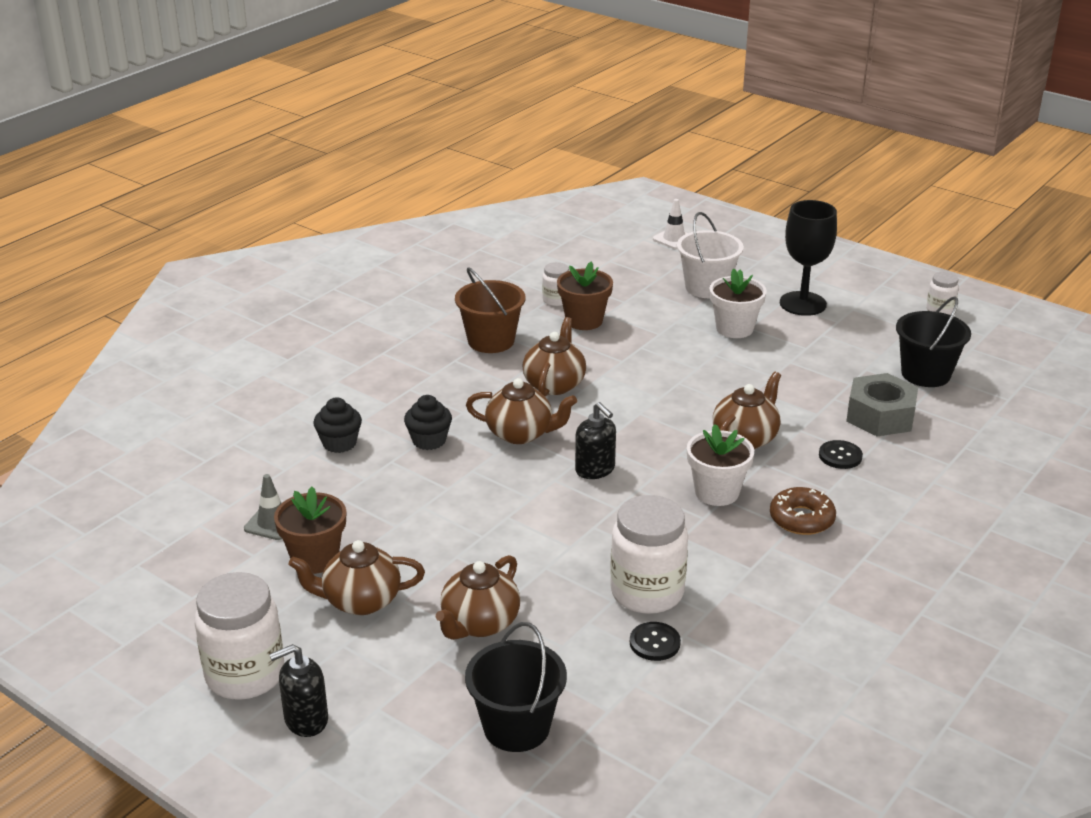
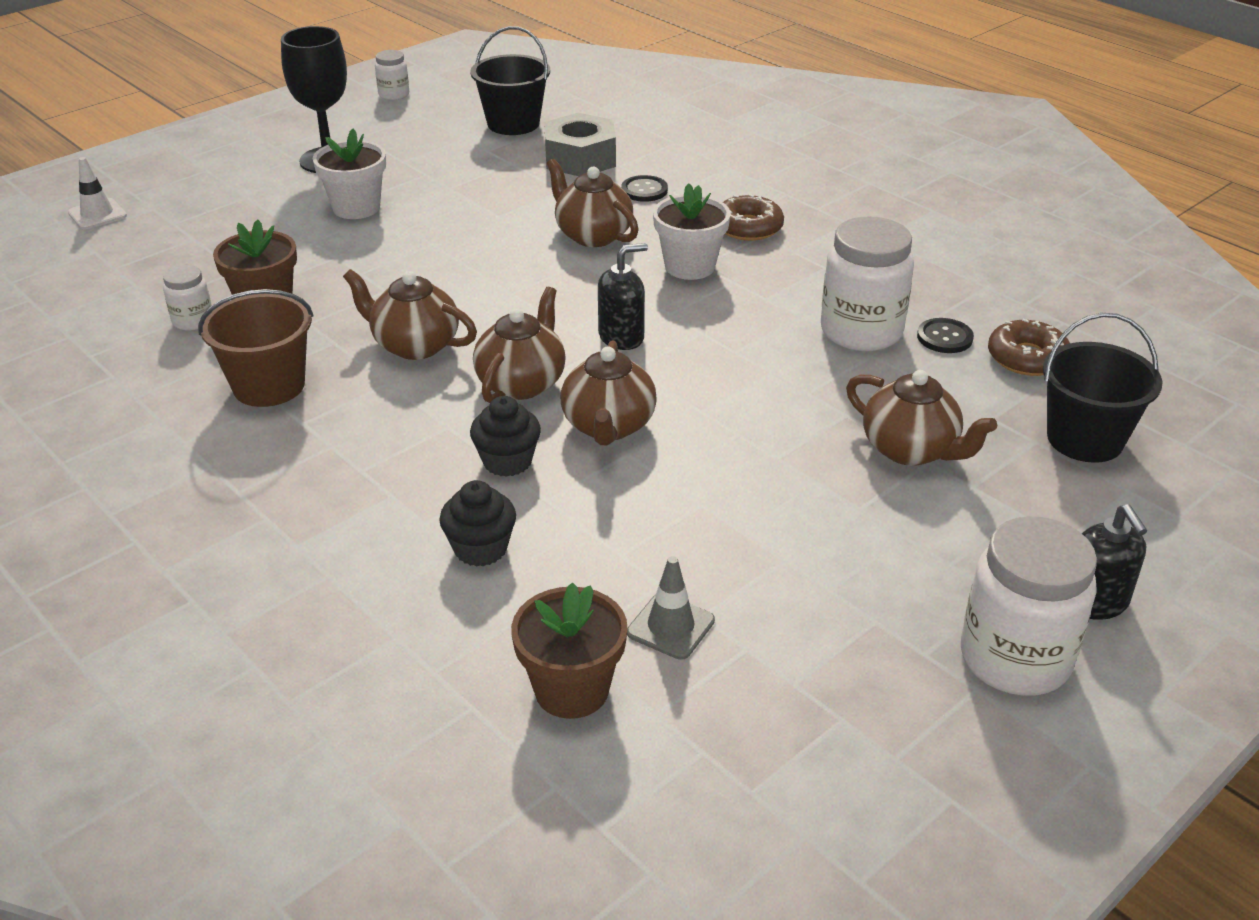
camera: 80 degrees left, 5 degrees up
brown flower pot [274,487,346,574] -> brown flower pot moved to [511,582,628,719]
brown teapot [289,540,425,615] -> brown teapot moved to [561,341,657,445]
white bucket [677,212,744,298] -> none
none -> brown donut [988,319,1070,376]

